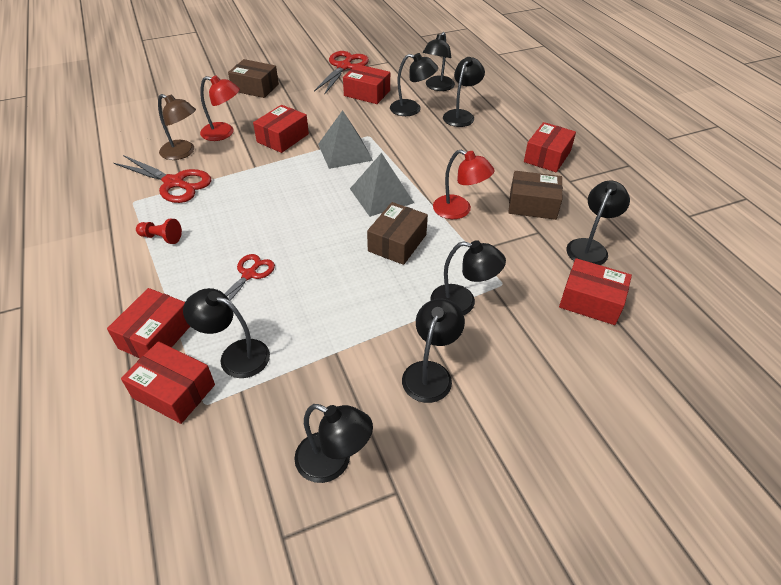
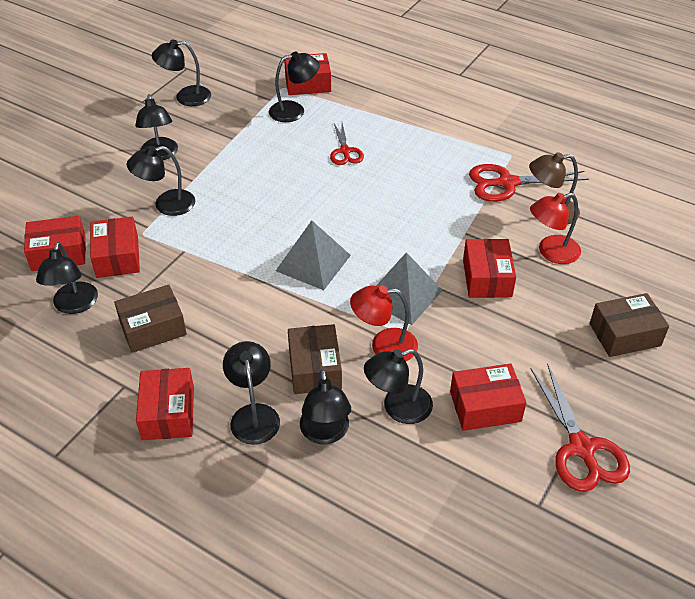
camera: 145 degrees right, 0 degrees up
red box [107,288,190,358] -> red box moved to [90,217,140,278]
red pawn [136,219,182,244] -> none
brown box [367,202,428,265] -> brown box moved to [288,324,342,394]
black lamp [423,32,455,91] -> black lamp moved to [223,341,280,445]
red lamp [433,150,495,219] -> red lamp moved to [350,285,418,361]

